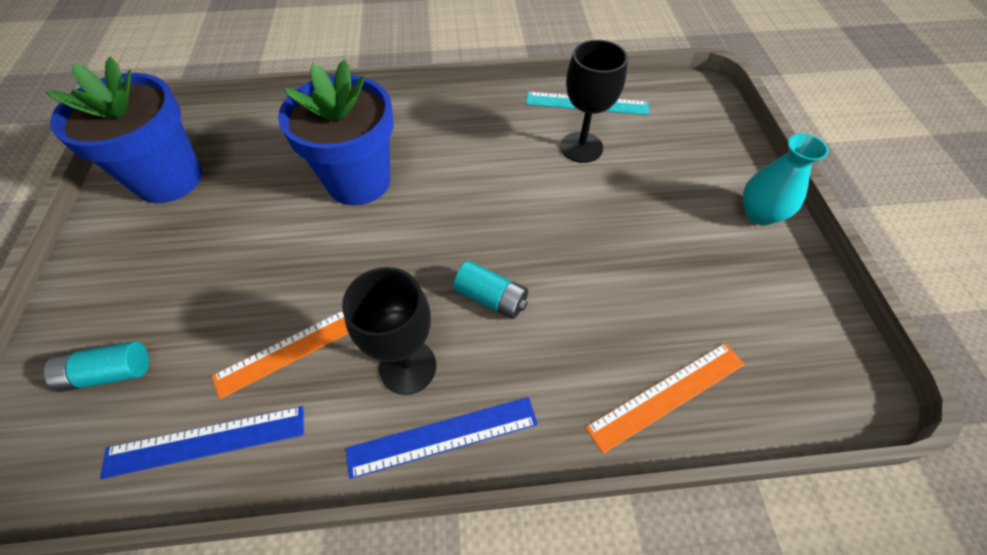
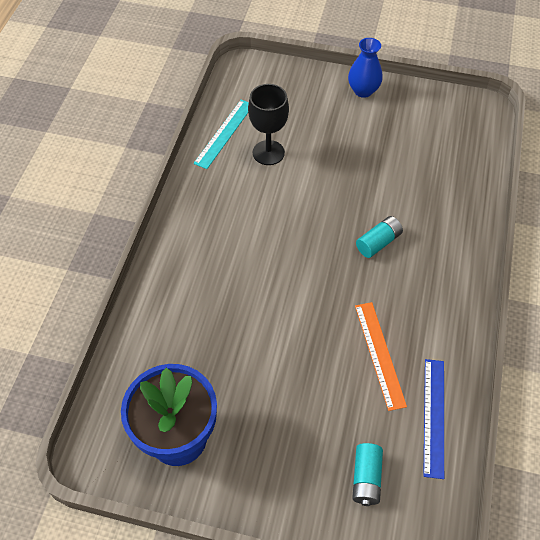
camera: 70 degrees left, 0 degrees up
blue flower pot [278,60,393,206] -> none
black goblet [342,267,436,395] -> none
blue ruler [346,397,538,479] -> none
orange ruler [585,343,745,454] -> none
turquoise vase [743,133,829,226] -> blue vase [348,38,383,98]

